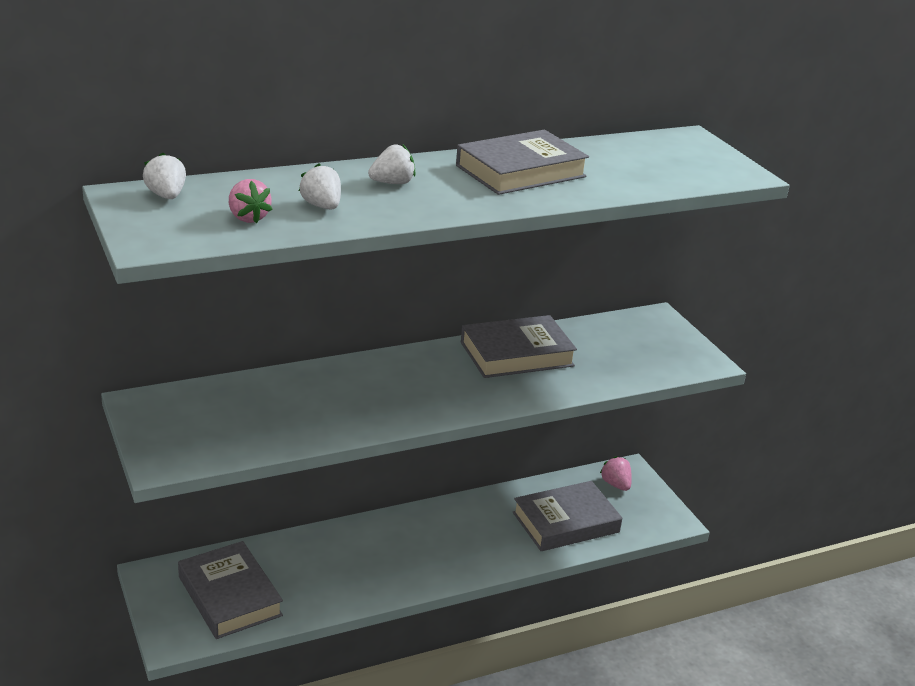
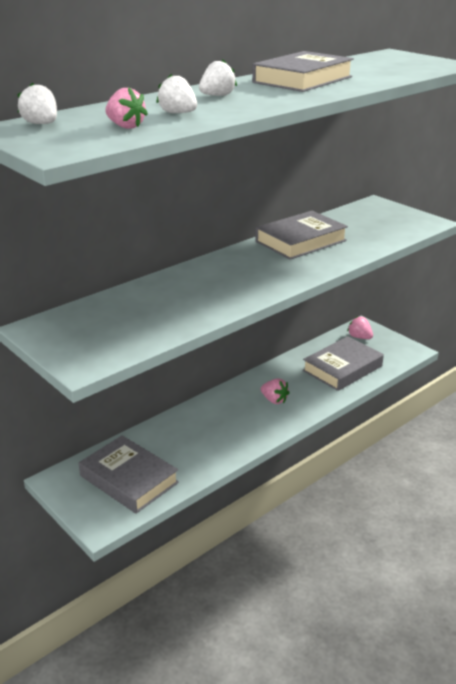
camera: 15 degrees left, 0 degrees up
none -> pink strawberry [261,378,289,404]

